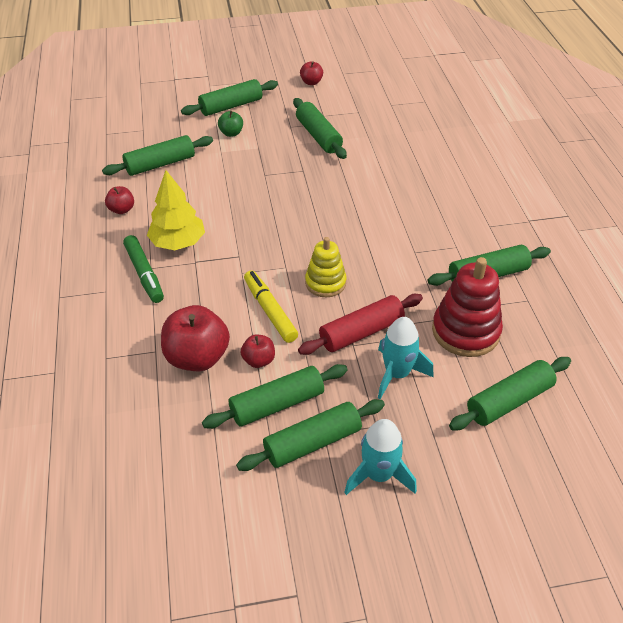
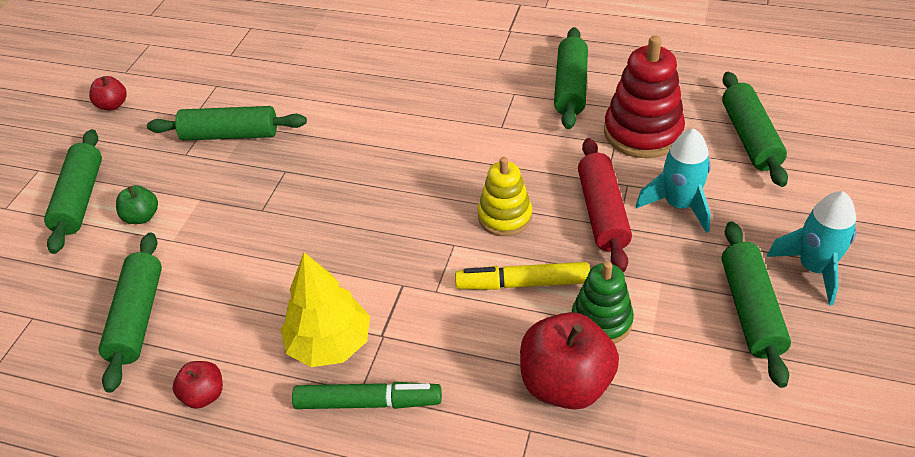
camera: 60 degrees left, 0 degrees up
green rolling pin [202,364,348,429] -> none
red apple [240,334,275,368] -> green stacking toy [572,261,634,344]

